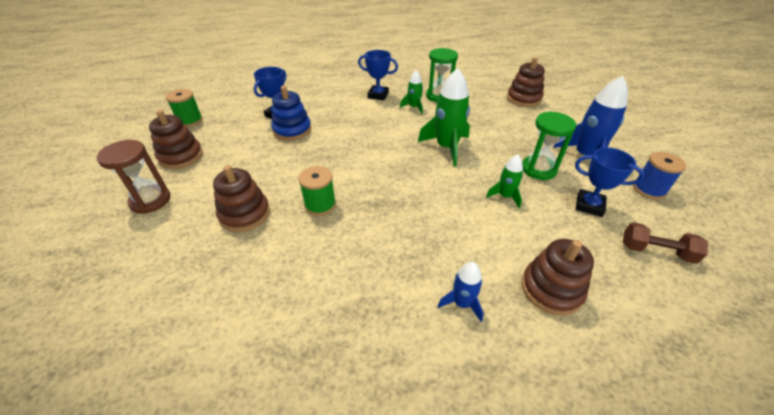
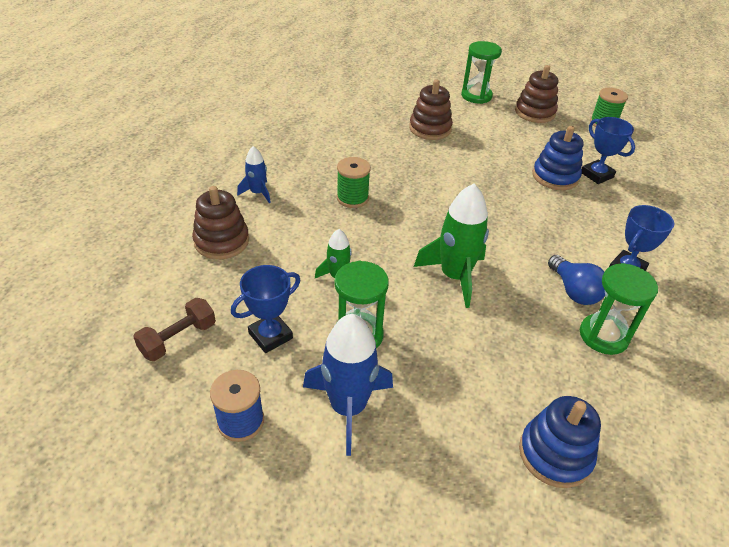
camera: 115 degrees right, 0 degrees up
brown hourglass [97,140,170,214] -> green hourglass [461,41,502,104]
green spool [298,166,336,216] -> green spool moved to [337,157,371,208]
green rocket [400,70,423,114] -> blue light bulb [548,255,606,305]
brown stacking toy [507,57,545,107] -> blue stacking toy [519,396,601,488]

